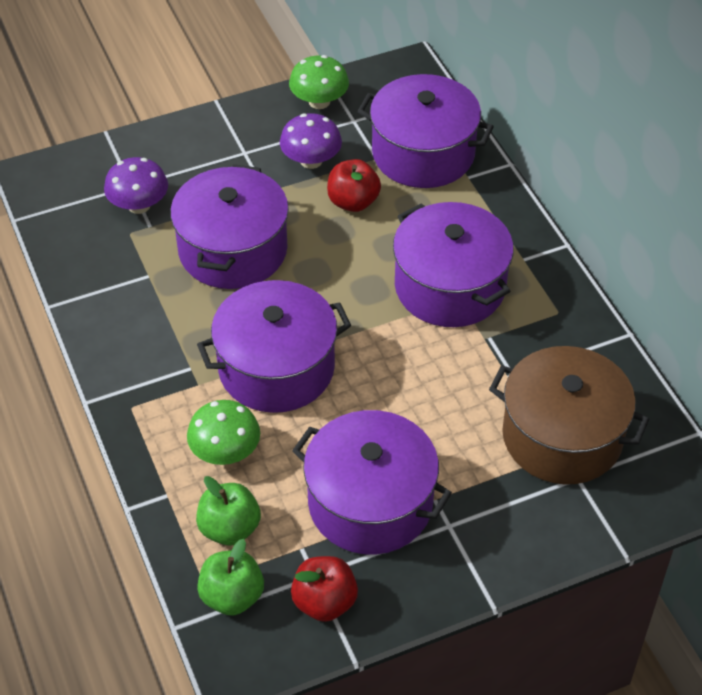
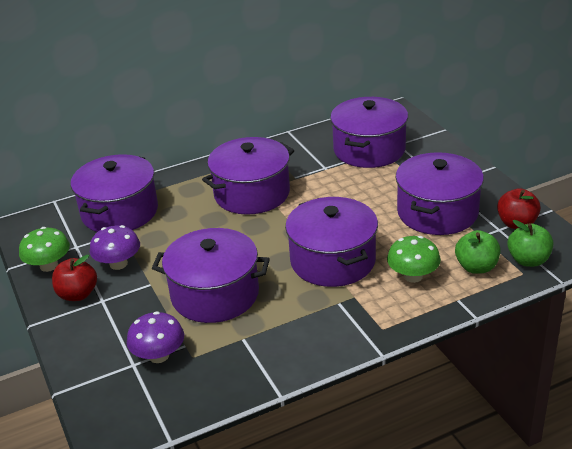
camera: 90 degrees left, 15 degrees down
red apple [327,159,381,212] -> red apple moved to [52,255,97,301]
brown pot [489,346,649,485] -> purple pot [330,97,408,168]

